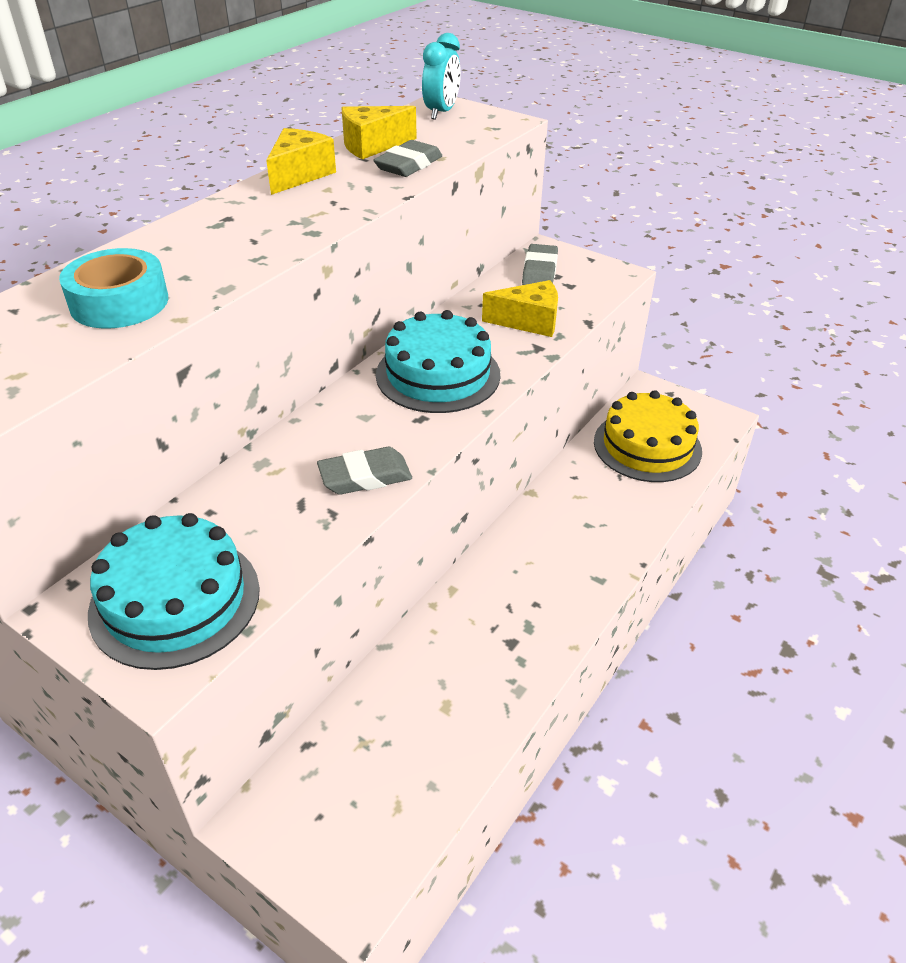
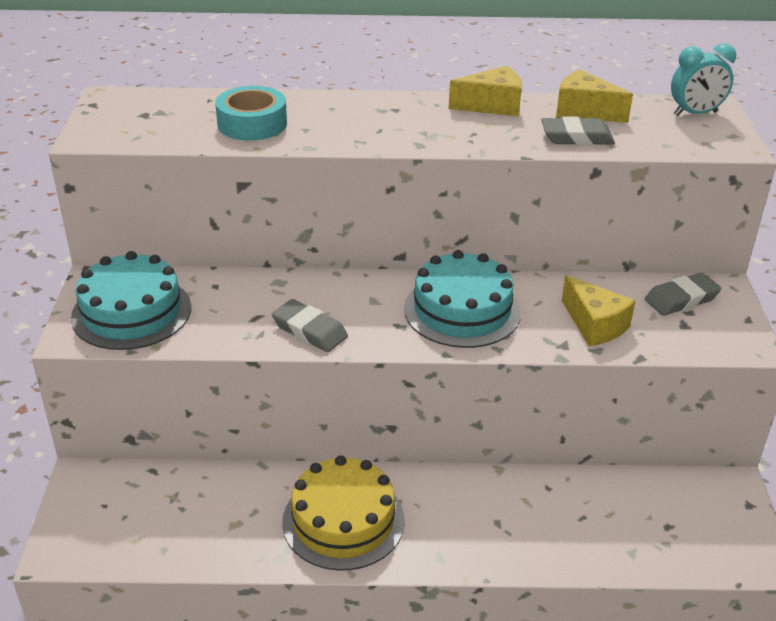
camera: 55 degrees right, 5 degrees down
yellow cake [594,390,702,482] -> yellow cake moved to [282,455,405,571]

